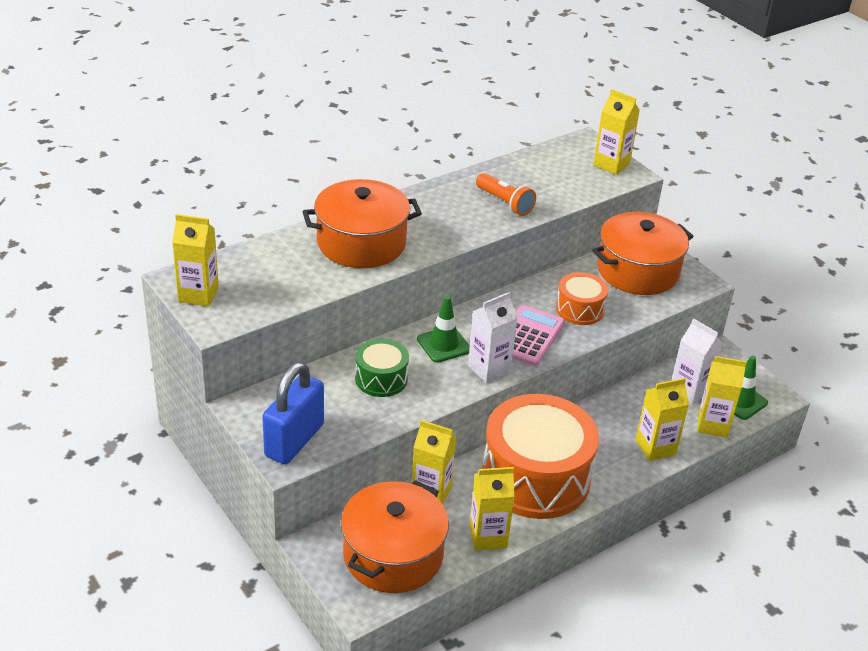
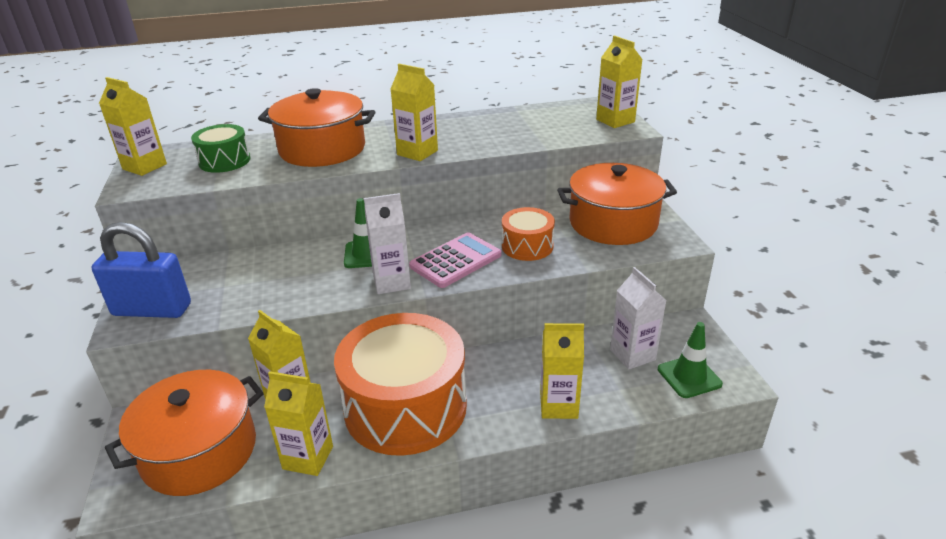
camera: 25 degrees right, 5 degrees down
blue padlock [262,362,324,464] -> blue padlock turned 45 degrees clockwise [92,222,191,318]
green drum [355,339,409,397] -> green drum moved to [191,124,251,173]
orange flashlight [476,173,536,216] -> none
yellow carton [697,356,747,438] -> yellow carton moved to [391,64,438,161]

